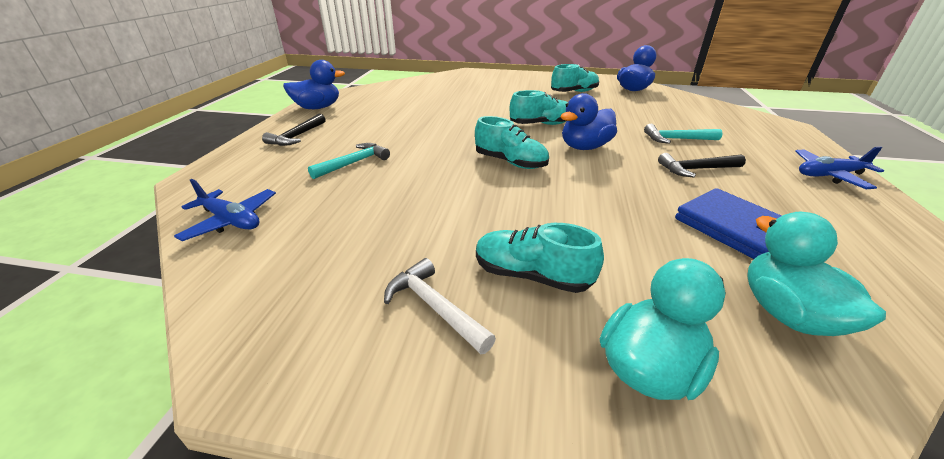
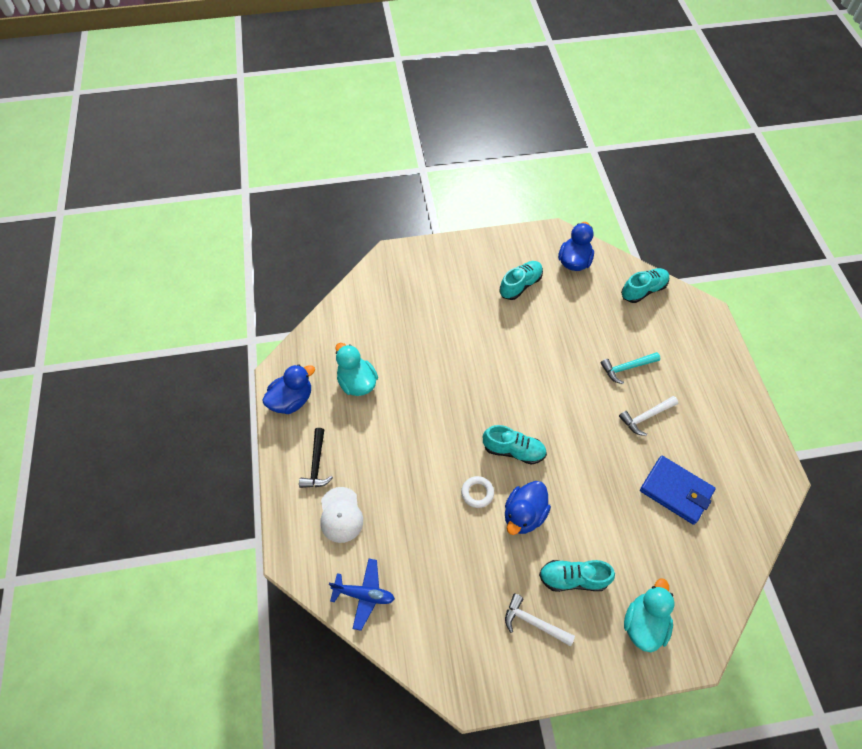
camera: 20 degrees left, 25 degrees up
turquoise hammer [308,143,390,179] -> none
turquoise shoe [510,90,568,125] -> turquoise shoe moved to [621,268,669,303]
blue duck [561,93,617,150] -> blue duck moved to [505,481,551,535]
black hammer [658,153,746,177] -> white hammer [619,396,678,436]
turquoise duck [747,212,886,336] -> turquoise duck moved to [335,343,378,396]
blue plane [795,146,884,189] -> none
none -> white cap [320,487,363,543]
none -> white ring [461,476,494,508]

